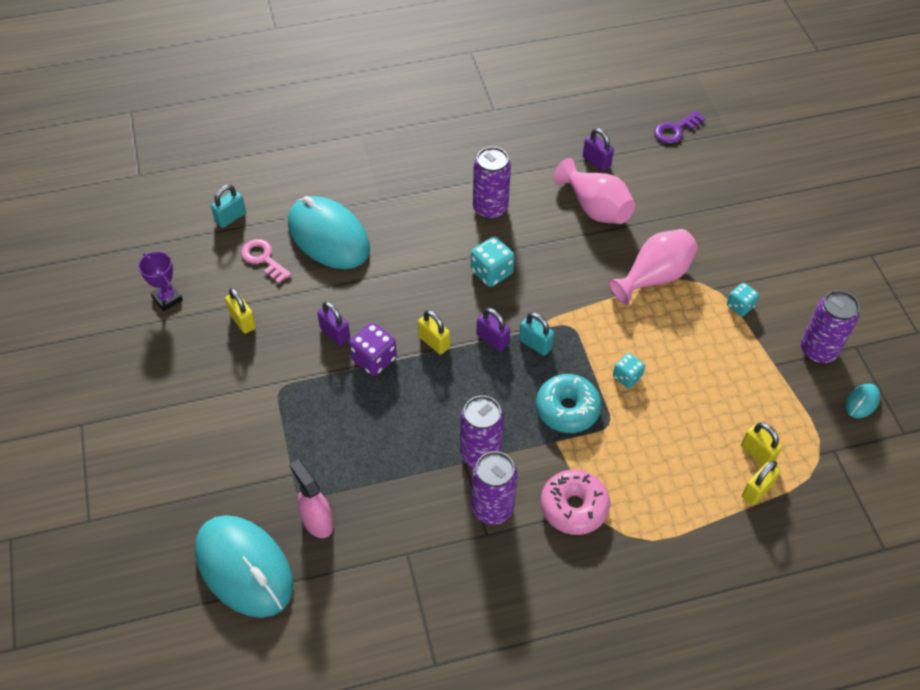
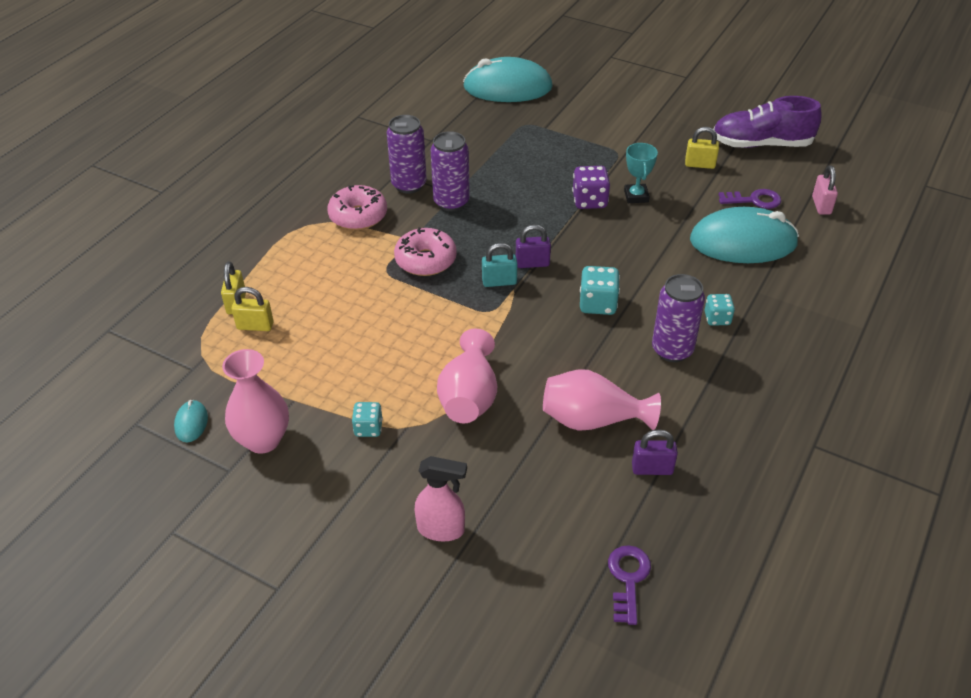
camera: 135 degrees right, 10 degrees down
purple trophy [138,251,183,311] -> purple shoe [713,96,822,148]
turquoise padlock [211,185,246,228] -> pink padlock [812,165,838,215]
pink key [241,239,291,283] -> purple key [718,189,781,209]
pink spray bottle [289,459,333,538] -> pink spray bottle moved to [415,456,467,542]
purple padlock [317,301,350,346] -> turquoise trophy [624,143,658,203]
yellow padlock [418,310,450,354] -> none
turquoise donut [536,374,601,433] -> pink donut [394,227,457,276]
turquoise dice [613,353,645,388] -> turquoise dice moved to [705,294,735,326]
purple can [801,290,859,363] -> pink vase [222,349,289,454]

